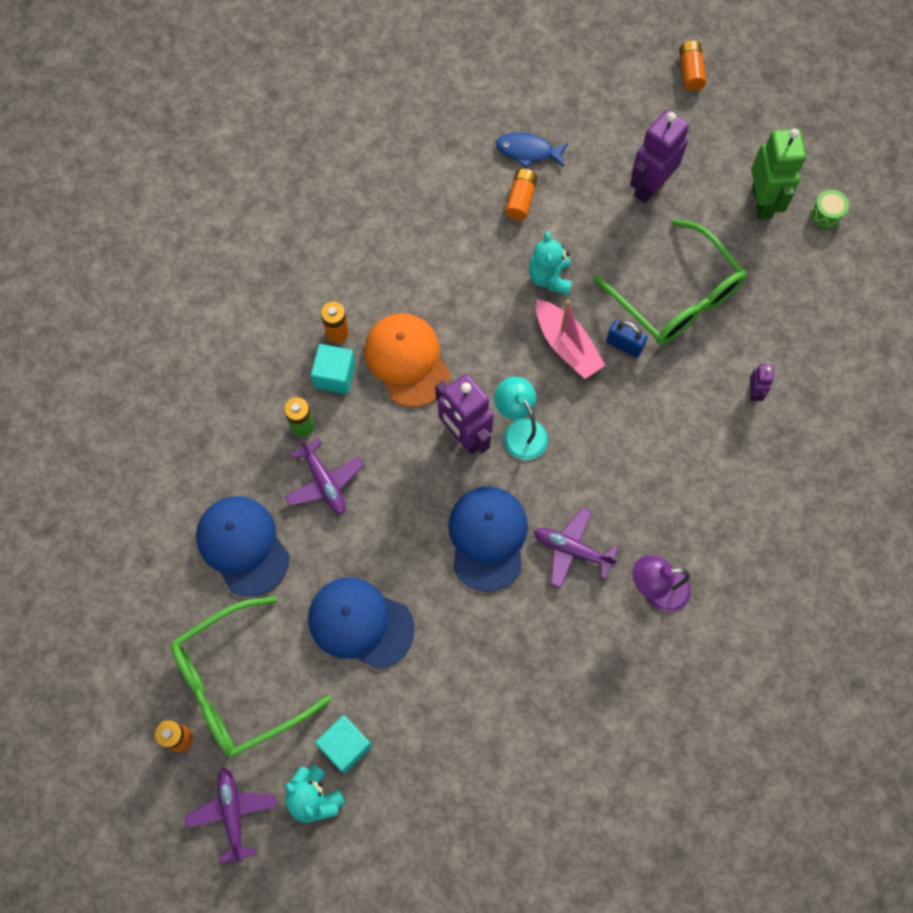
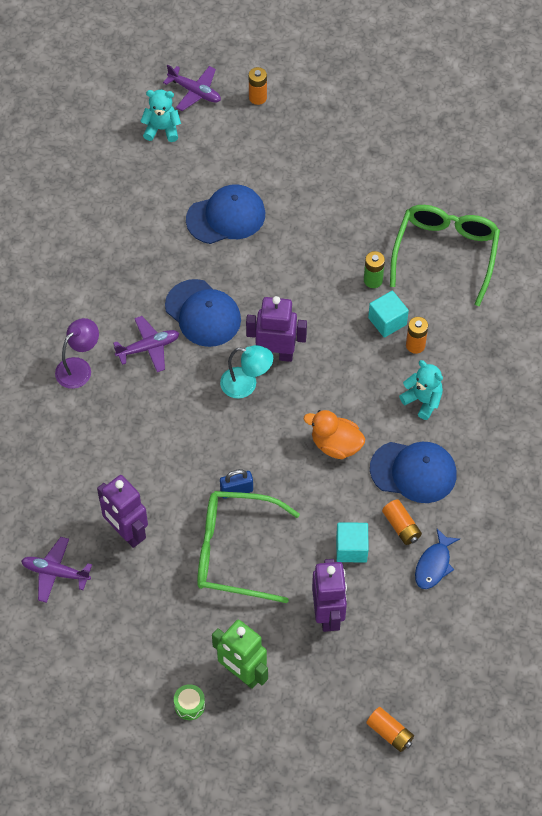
camera: 135 degrees right, 10 degrees down
green glasses [171,596,331,758] -> green glasses moved to [390,205,500,306]
blue cap [196,496,290,597] -> blue cap moved to [370,442,457,503]
purple plane [285,437,364,514] -> purple plane moved to [21,537,92,603]
turquoise cube [315,715,372,773] -> turquoise cube moved to [336,522,369,562]
orange cap [364,313,450,407] -> none
blue fish [496,132,568,168] -> blue fish turned 150 degrees clockwise [415,529,460,589]
turquoise teddy bear [529,231,572,295] -> turquoise teddy bear moved to [399,360,443,420]
pink boat [536,299,606,379] -> none
purple robot [750,363,774,401] -> purple robot [97,475,148,548], size x2.12
none -> orange duck [304,410,366,459]

